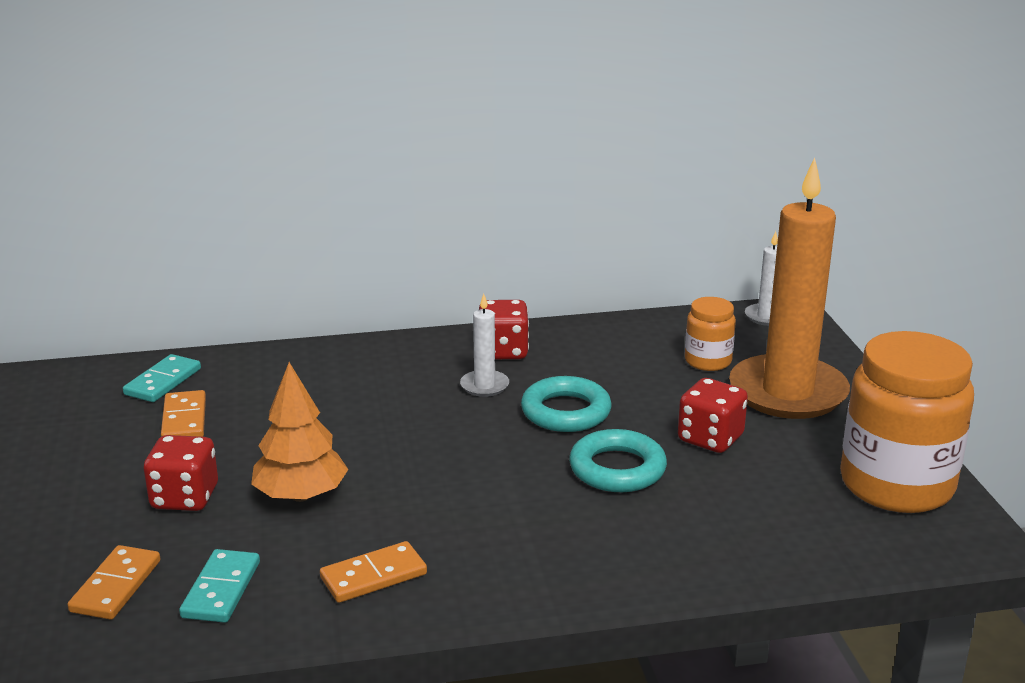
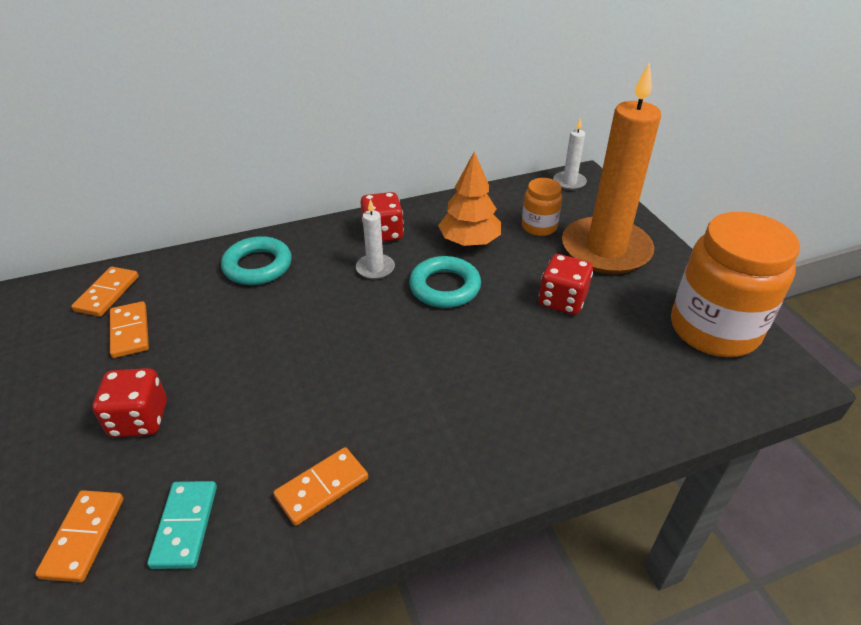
camera: 10 degrees left, 15 degrees up
turquoise domino [123,354,201,402] -> orange domino [71,267,139,317]
orange tree [251,362,348,502] -> orange tree moved to [438,152,501,246]
turquoise ring [569,429,667,492] -> turquoise ring moved to [221,236,292,285]

